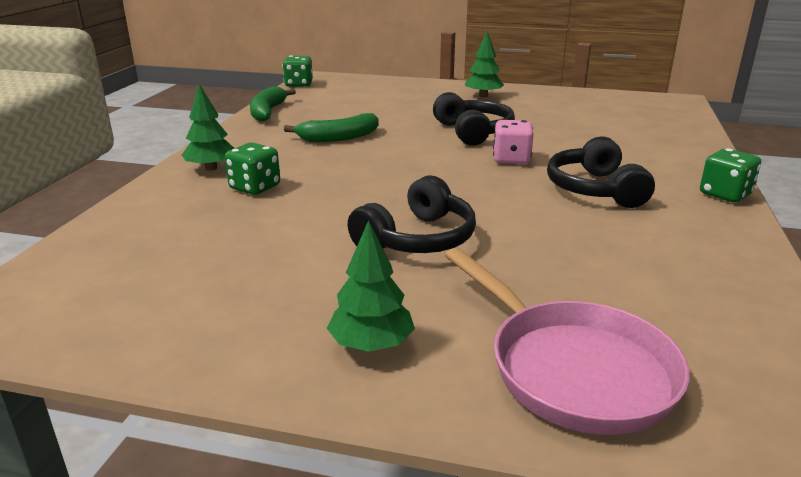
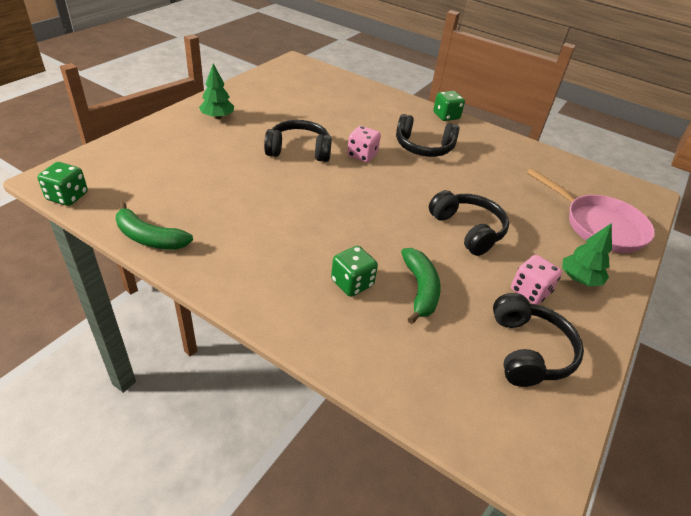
camera: 75 degrees left, 15 degrees up
green tree [182,84,234,171] -> none
green banana [284,113,379,142] -> green banana moved to [401,248,441,324]
pink pan [445,248,690,435] -> pink pan turned 60 degrees clockwise [527,168,655,253]
none -> black headphones [493,293,584,387]
none -> pink dice [511,255,562,305]

